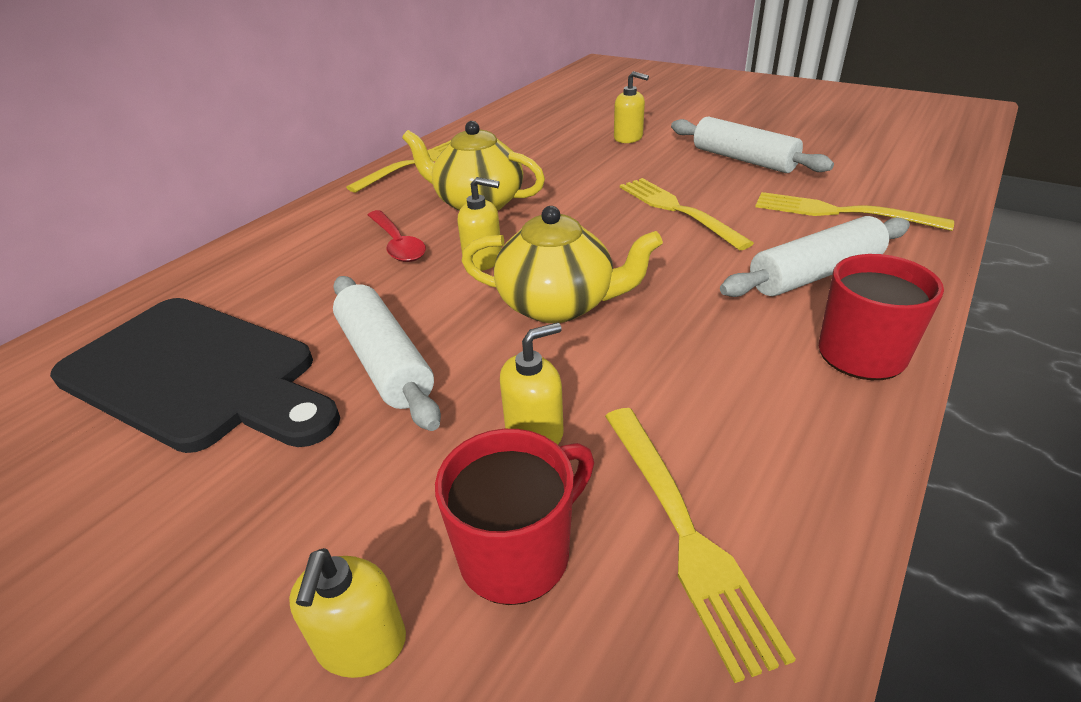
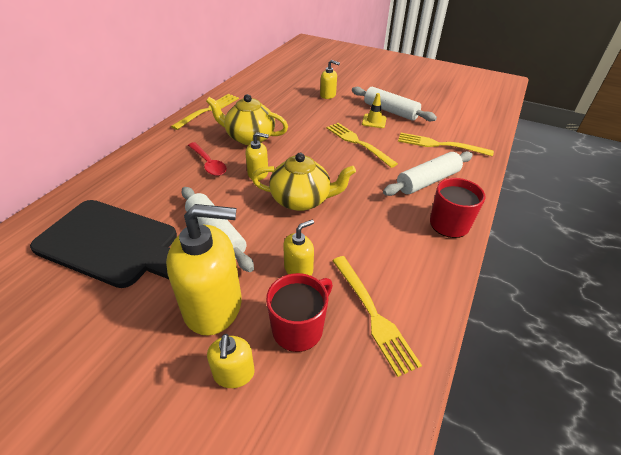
camera: 10 degrees left, 5 degrees up
none -> yellow soap dispenser [166,204,242,336]
none -> yellow traffic cone [362,93,387,128]

